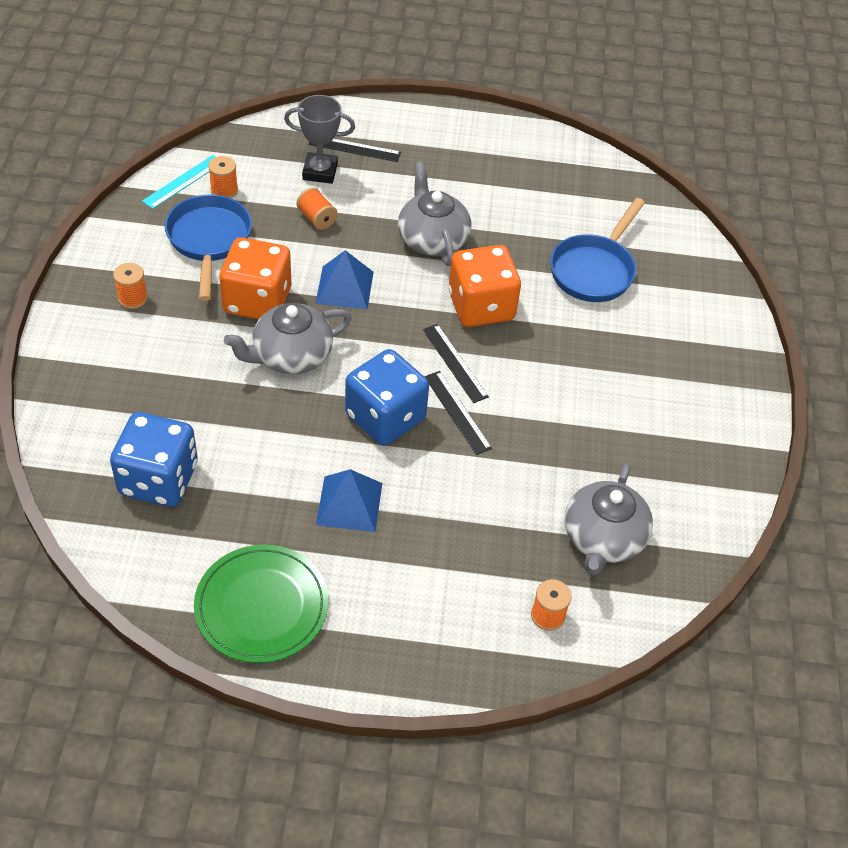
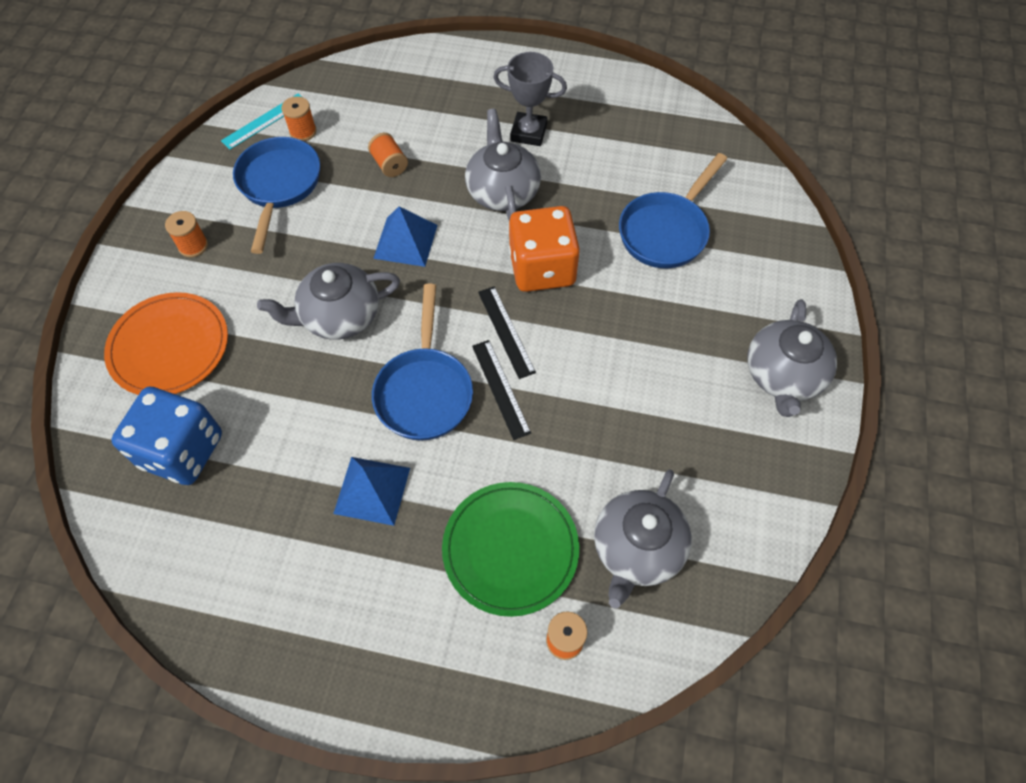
camera: 10 degrees right, 10 degrees up
green plate [194,545,329,663] -> green plate moved to [442,482,579,617]
orange dice [219,237,291,319] -> none
grey trophy [284,95,355,184] -> grey trophy moved to [493,52,567,146]
black ruler [308,139,401,162] -> none
blue dice [345,349,429,446] -> blue pan [372,284,473,441]
none -> orange plate [104,292,228,395]
none -> grey teapot [748,299,837,417]

